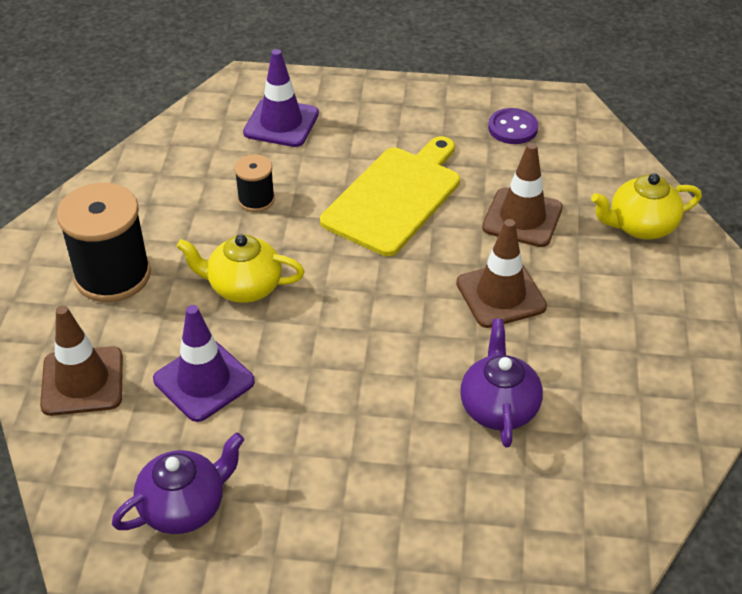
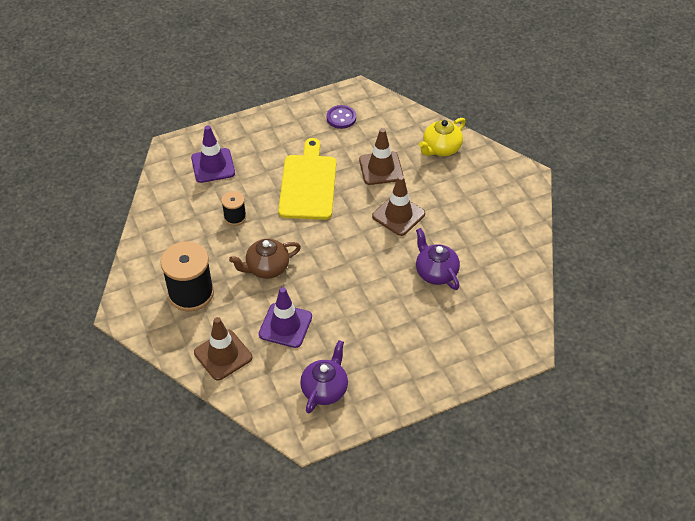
camera: 30 degrees left, 5 degrees up
yellow teapot [177,234,305,303] -> brown teapot [229,239,301,279]

